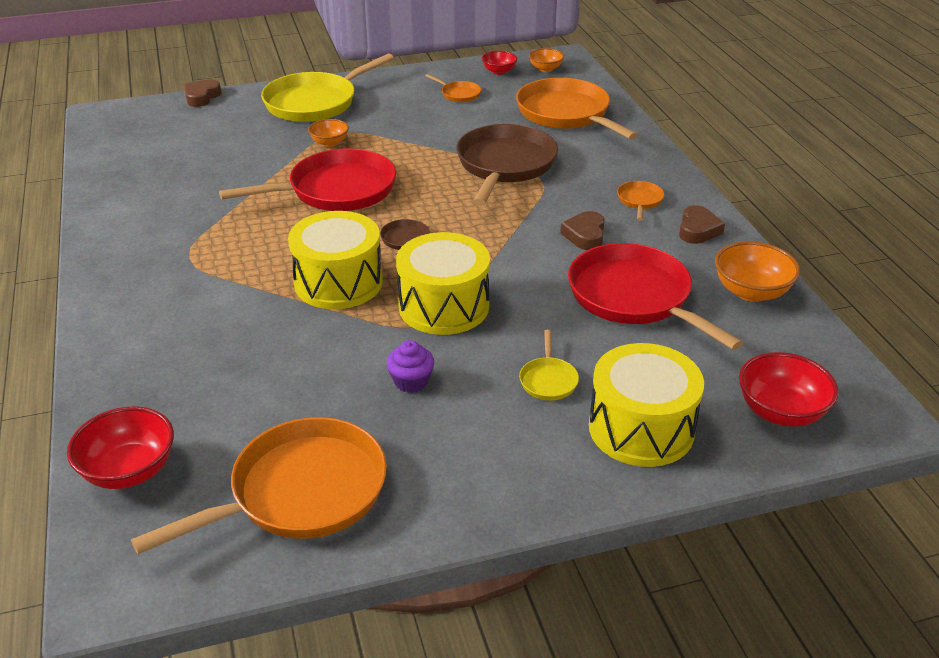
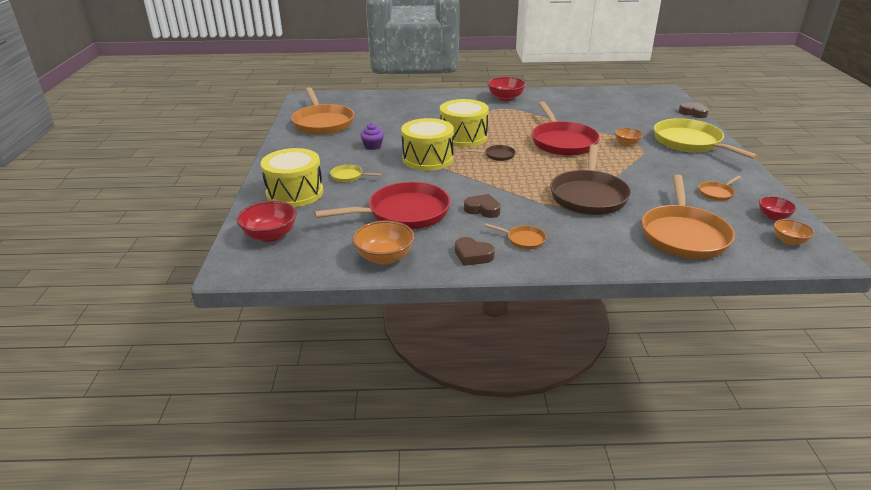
camera: 105 degrees right, 5 degrees down
red bowl [67,406,174,489] -> red bowl moved to [487,77,526,101]
brown pan [456,124,558,206] -> brown pan turned 75 degrees clockwise [550,144,631,215]
orange pan [516,78,638,140] -> orange pan turned 120 degrees clockwise [642,174,735,259]

